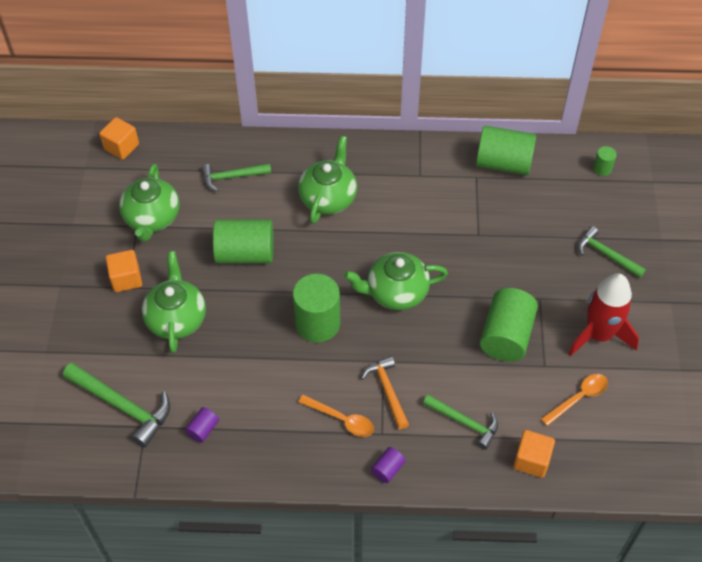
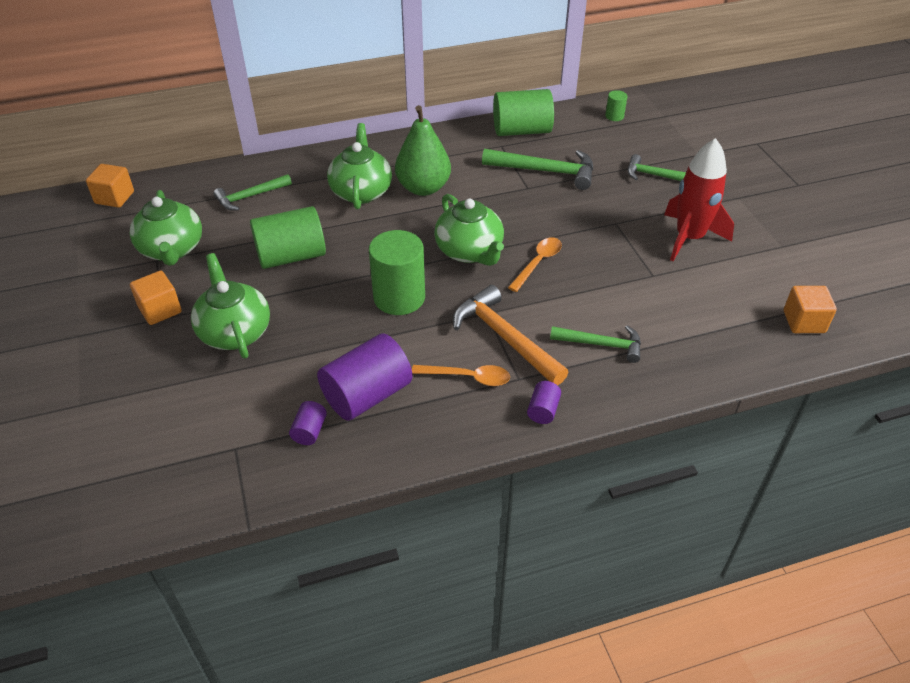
camera: 20 degrees left, 10 degrees down
green hammer [63,363,170,447] -> green hammer moved to [482,149,593,190]
green teapot [344,252,448,310] -> green teapot turned 90 degrees counterclockwise [434,194,504,266]
orange hammer [361,356,409,429] -> orange hammer [453,285,568,385], size x1.53
green cylinder [480,288,538,362] -> none
orange cube [514,430,555,478] -> orange cube moved to [784,286,837,333]
orange spoon [541,374,608,426] -> orange spoon moved to [508,237,562,292]
none -> purple cylinder [317,334,412,421]
none -> green pear [395,105,451,196]

